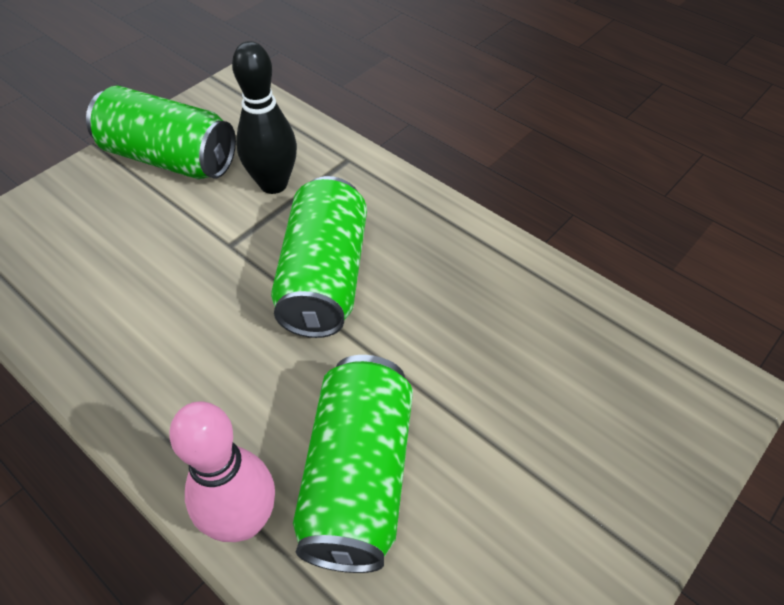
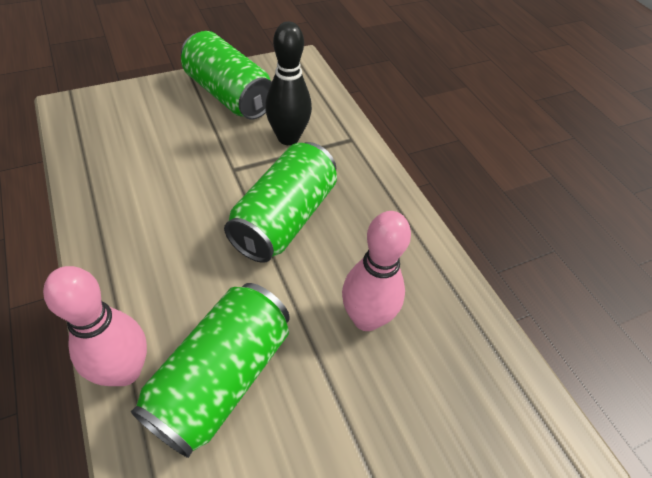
camera: 20 degrees right, 0 degrees up
none -> pink bowling pin [342,211,411,331]

